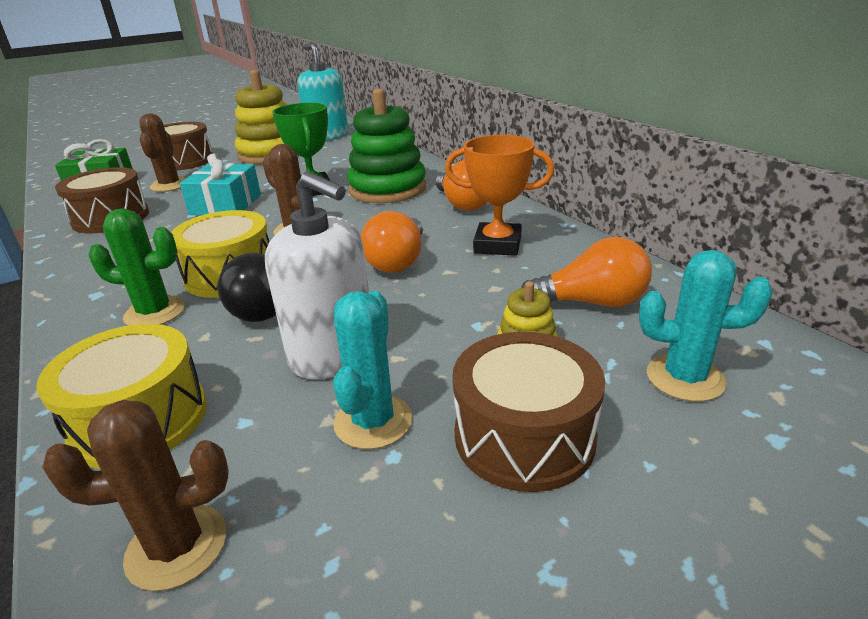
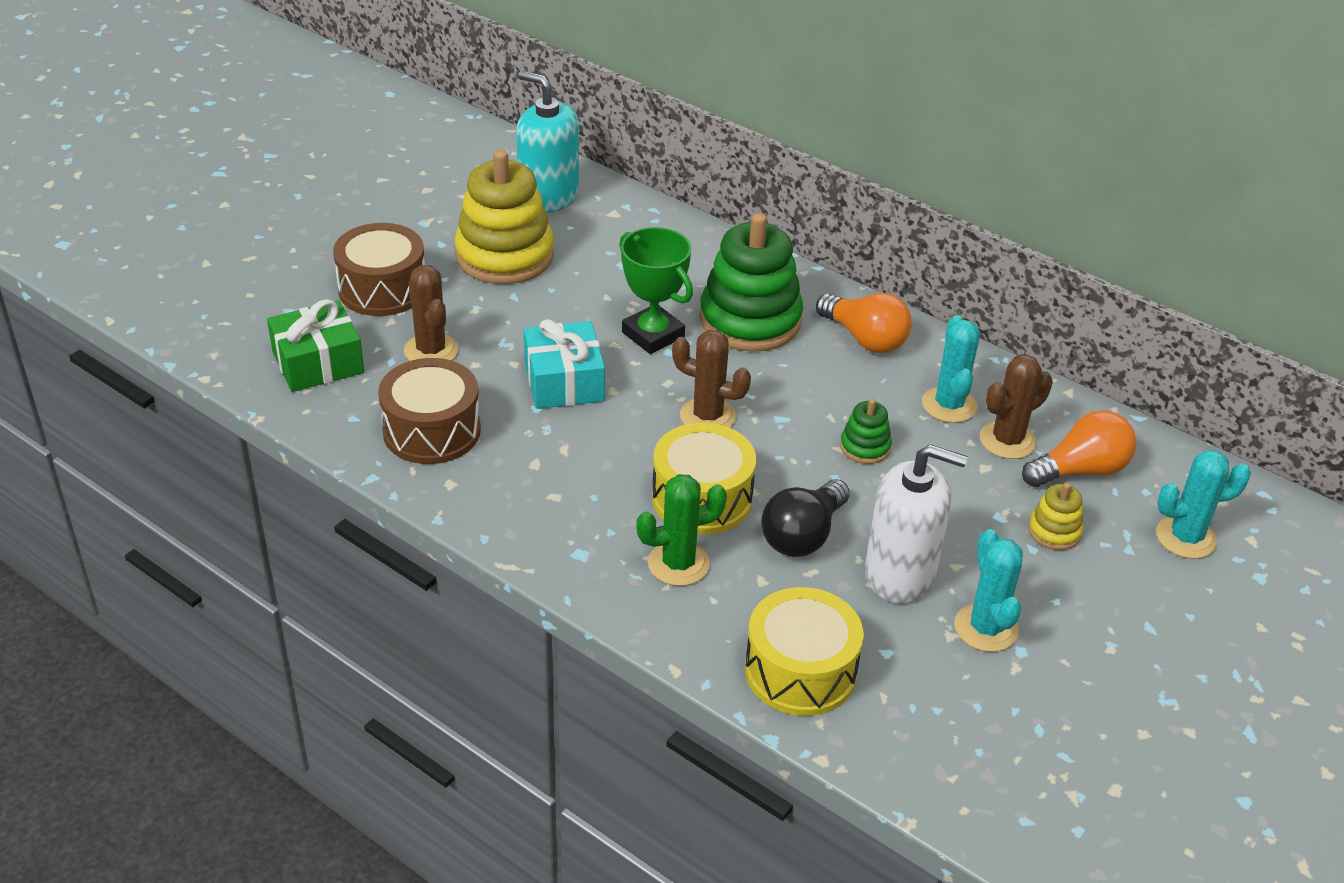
camera: 25 degrees left, 10 degrees up
brown cactus [42,400,229,591] -> brown cactus moved to [980,354,1053,459]
orange light bulb [361,211,423,273] -> green stacking toy [840,399,892,464]
orange trophy [445,135,554,256] -> turquoise cactus [922,315,980,423]
brown drum [452,332,605,492] -> none

